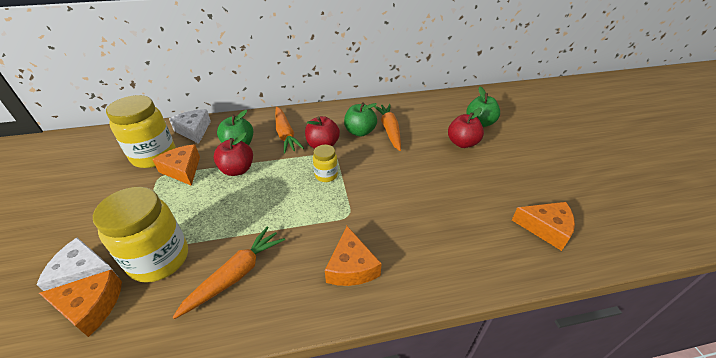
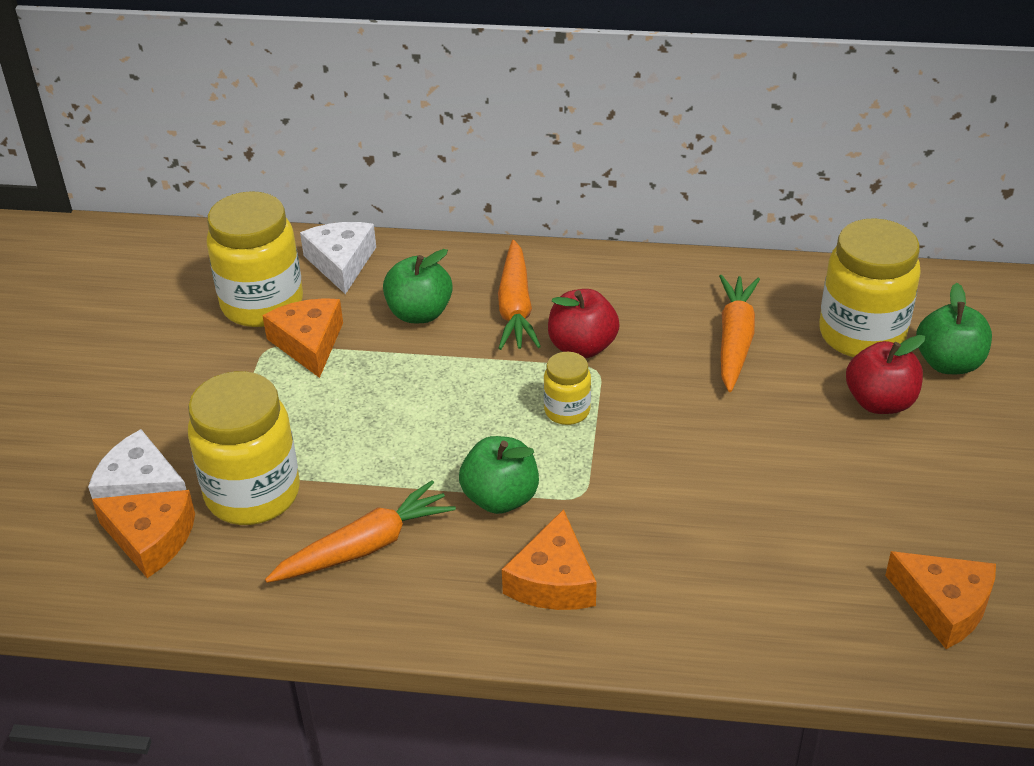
camera: 20 degrees right, 0 degrees up
red apple [213,133,253,176] -> none
green apple [344,103,377,137] -> green apple moved to [459,436,539,514]
none -> yellow jar [819,218,921,357]

